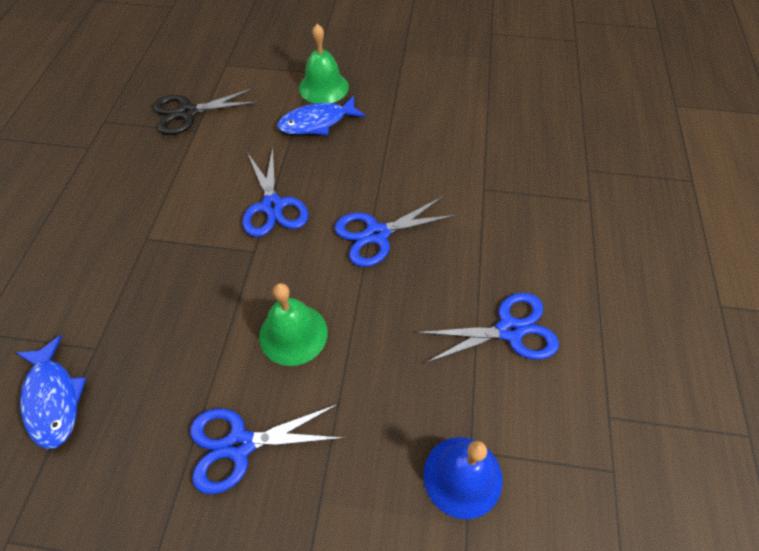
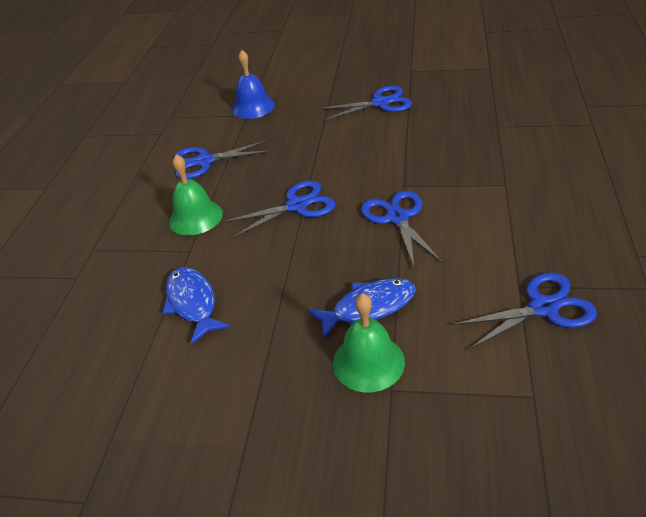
camera: 175 degrees left, 15 degrees down
blue fish [16,335,86,449] -> blue fish moved to [162,267,230,344]
black scissors [153,88,259,135] -> blue scissors [452,272,597,350]
green bell [259,283,328,366] -> green bell moved to [169,154,223,235]

